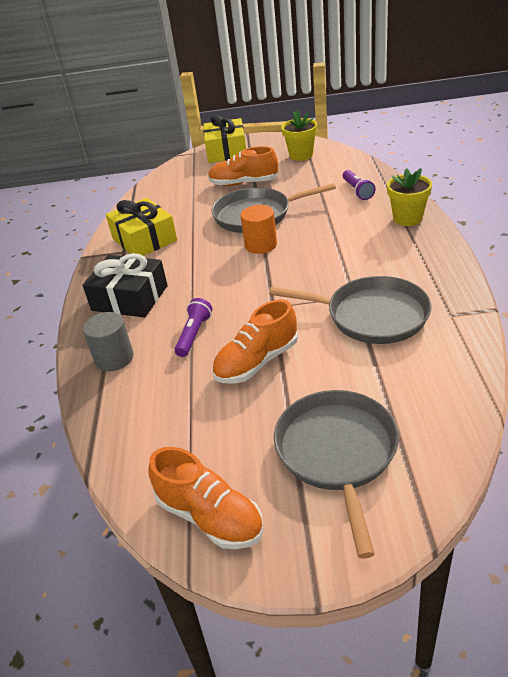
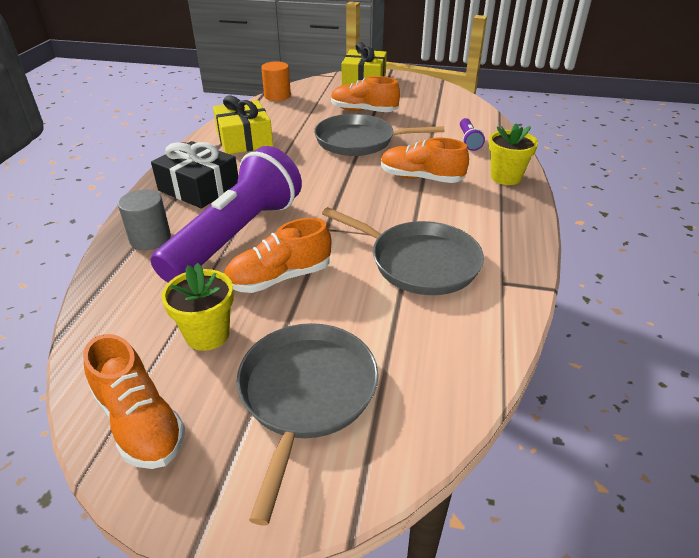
camera: 10 degrees right, 0 degrees up
purple flashlight [174,298,212,357] -> purple flashlight [151,146,302,282], size x2.50
orange cylinder [241,205,277,254] -> orange cylinder moved to [261,61,291,101]
yellow flower pot [281,111,317,161] -> yellow flower pot moved to [161,263,234,351]
none -> orange shoe [381,138,469,183]

